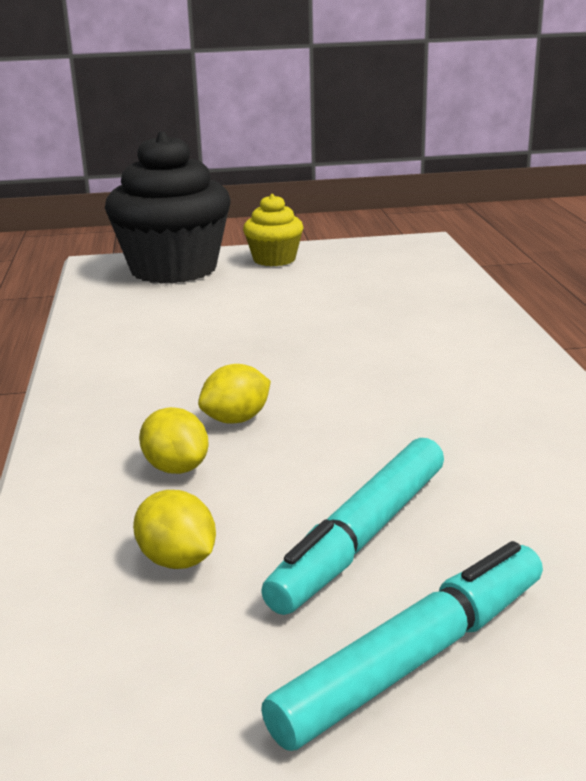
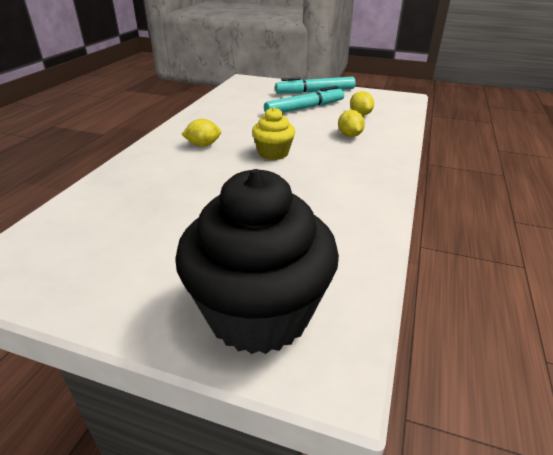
camera: 155 degrees left, 10 degrees up
yellow lemon [198,364,271,424] -> yellow lemon moved to [182,119,221,147]
yellow cupcake [243,194,304,266] -> yellow cupcake moved to [252,107,295,160]

